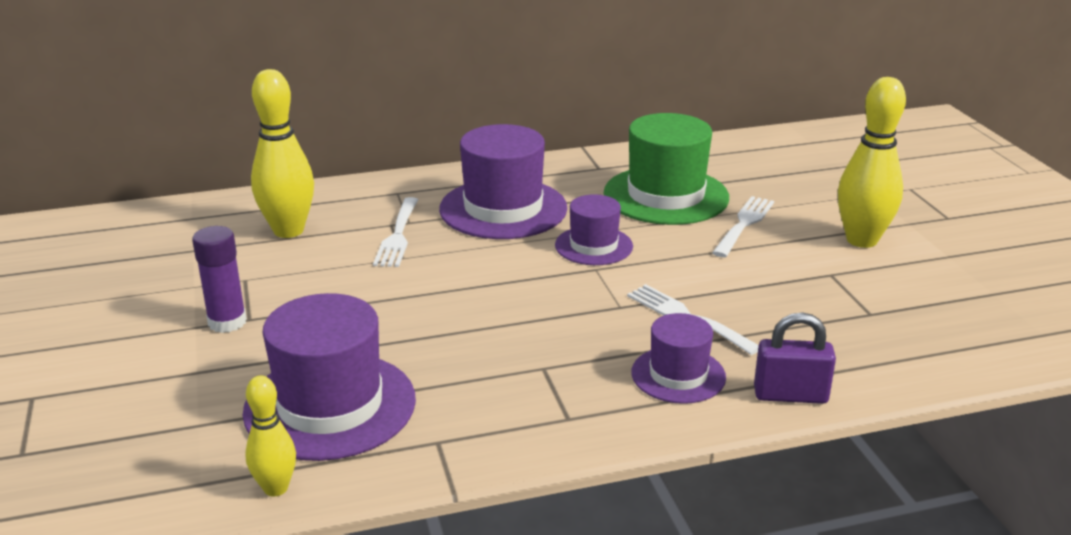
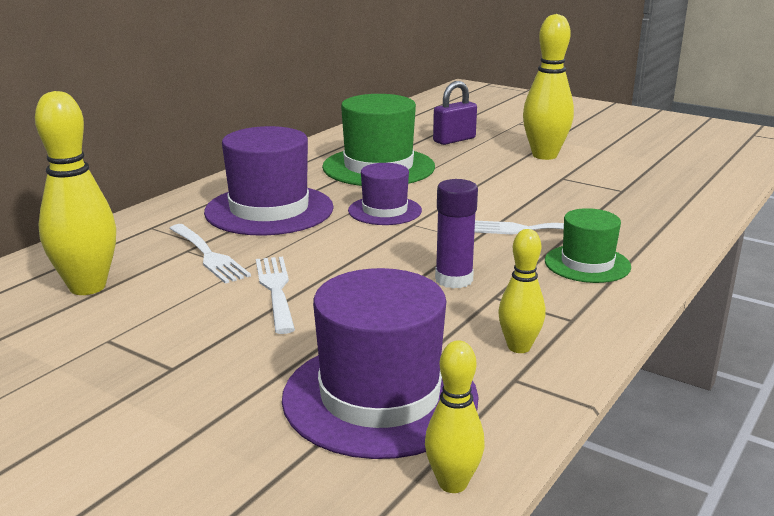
camera: 40 degrees left, 5 degrees down
purple glue stick [192,226,247,333] -> purple glue stick moved to [435,179,478,288]
purple hat [631,313,726,404] -> green hat [545,208,631,283]
white fork [712,196,774,257] -> white fork moved to [256,257,295,334]
purple padlock [754,312,836,404] -> purple padlock moved to [433,81,477,145]
none -> yellow bowling pin [498,229,545,353]

